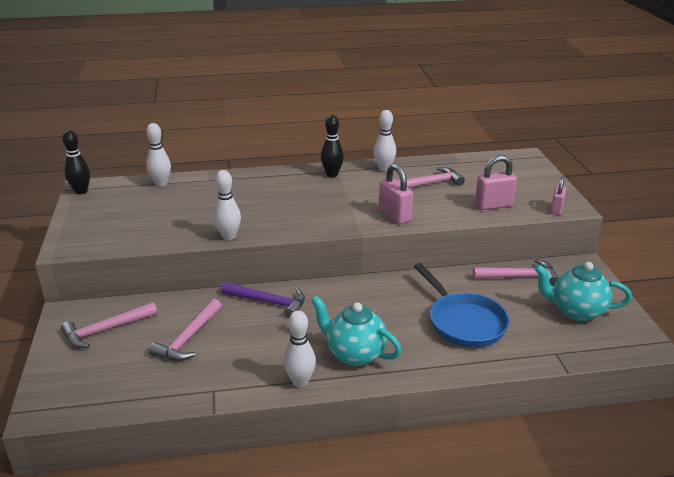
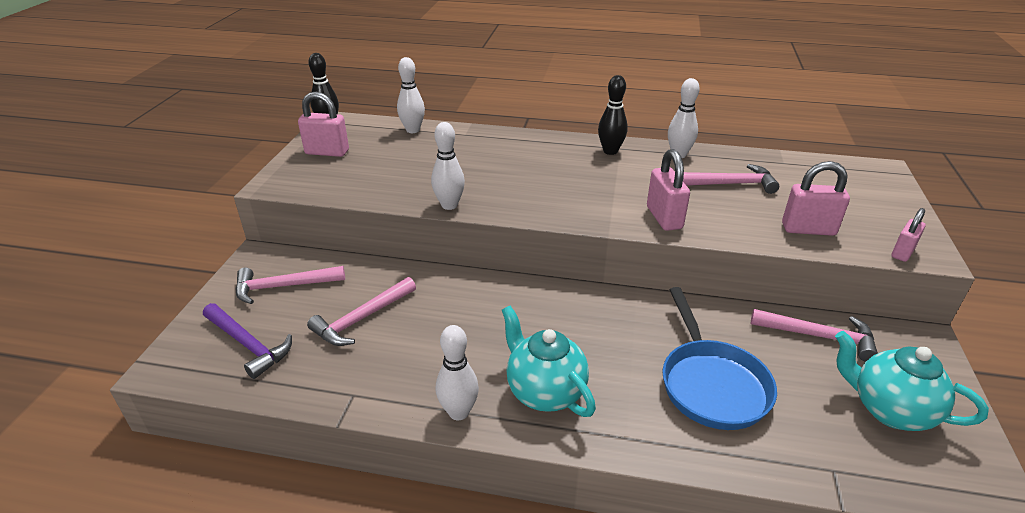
camera: 20 degrees right, 5 degrees up
purple hammer [221,282,305,318] -> purple hammer moved to [203,303,292,379]
none -> pink padlock [298,92,349,157]

